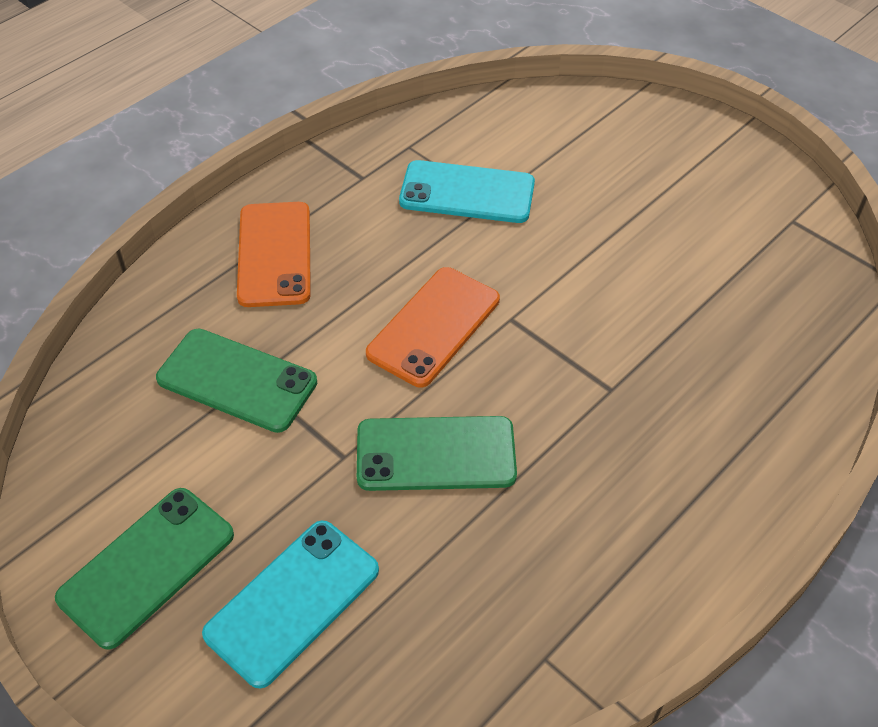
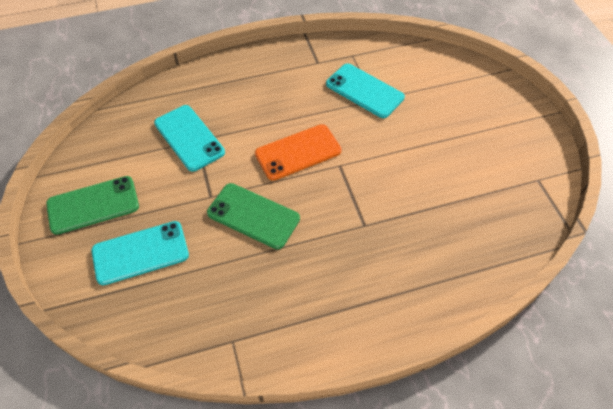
camera: 30 degrees right, 5 degrees up
green phone [156,329,317,433] -> turquoise phone [154,105,225,172]
orange phone [237,202,311,307] -> none

